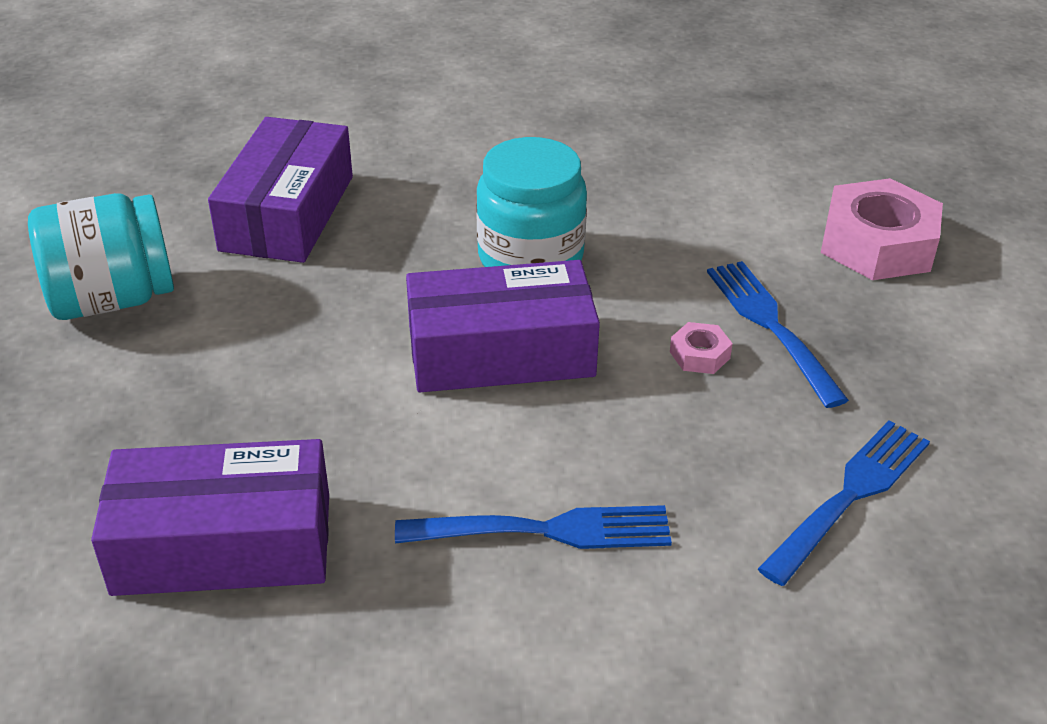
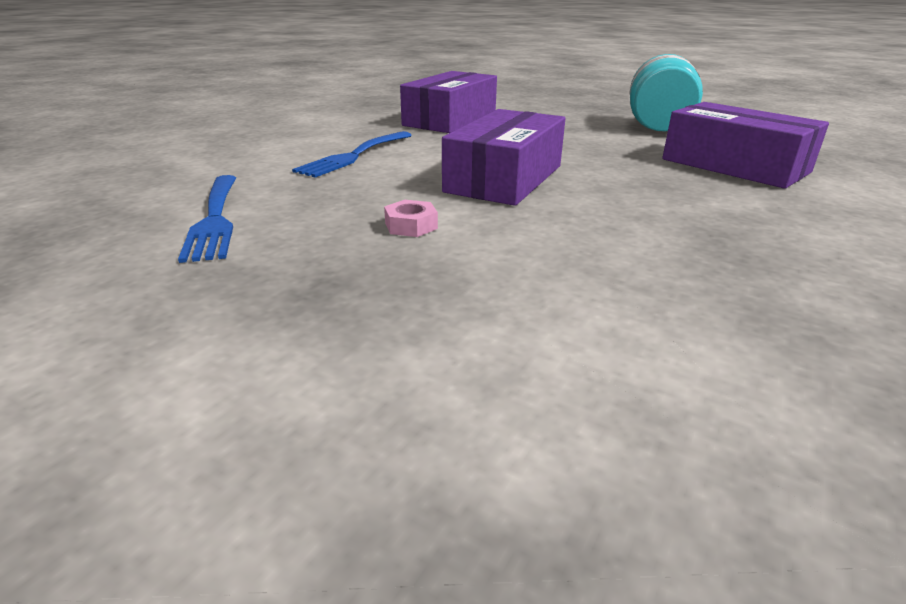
camera: 125 degrees right, 10 degrees down
turquoise jar [476,137,587,267] -> none
blue fork [707,261,849,408] -> none
pink nut [821,178,943,280] -> none

